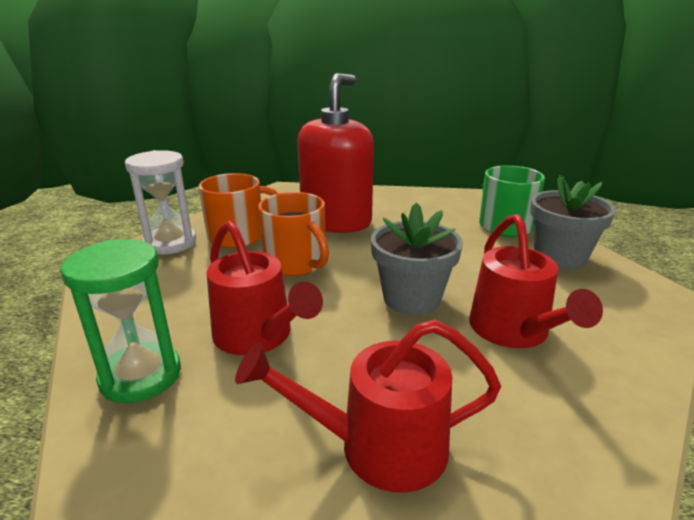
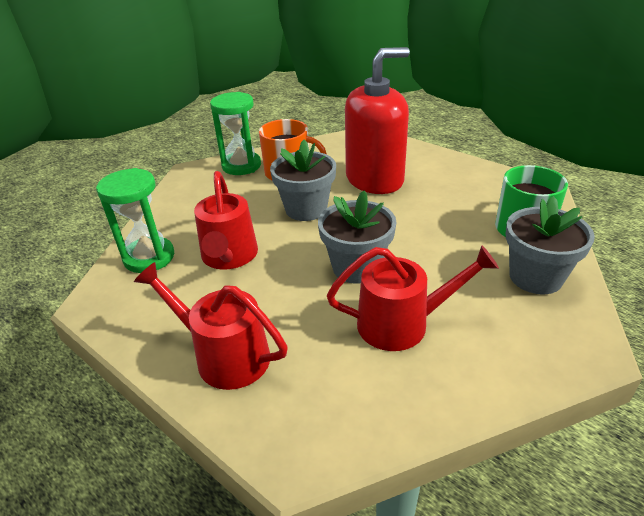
camera: 35 degrees right, 10 degrees up
white hourglass [125,150,196,254] -> green hourglass [210,92,261,175]
orange mug [258,192,329,276] -> grey flower pot [270,140,336,221]
red watering can [469,214,603,348] -> red watering can turned 120 degrees counterclockwise [327,245,499,351]

